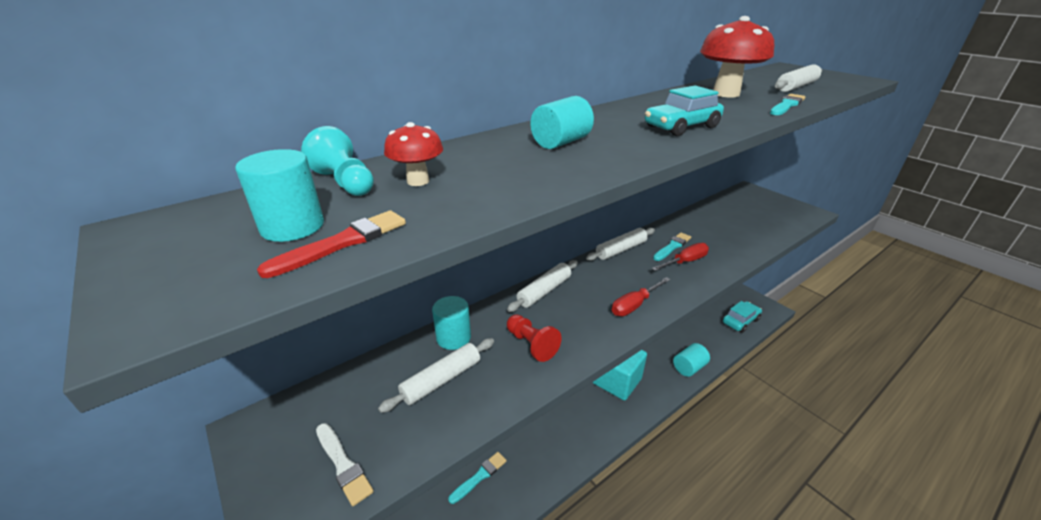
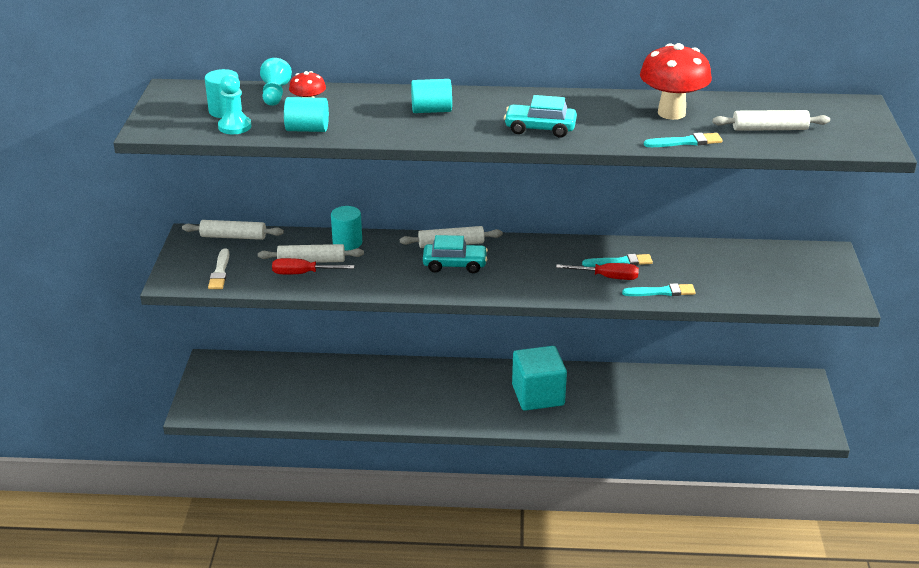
camera: 40 degrees right, 0 degrees up
red brush [257,210,406,278] -> turquoise pawn [218,74,252,134]
turquoise brush [448,452,507,504] -> turquoise brush moved to [622,283,696,296]
red pawn [507,314,562,362] -> none
white rolling pin [586,228,655,261] -> white rolling pin moved to [182,220,284,240]
red screwdriver [612,277,671,316] -> red screwdriver moved to [272,258,354,274]
turquoise cylinder [673,343,710,377] -> turquoise cylinder moved to [284,97,329,132]
turquoise car [722,301,762,333] -> turquoise car moved to [423,235,488,273]

